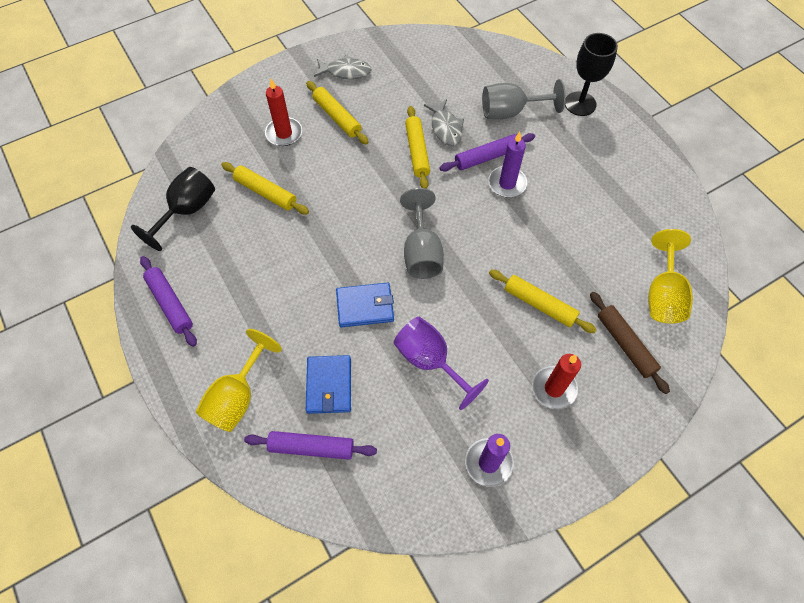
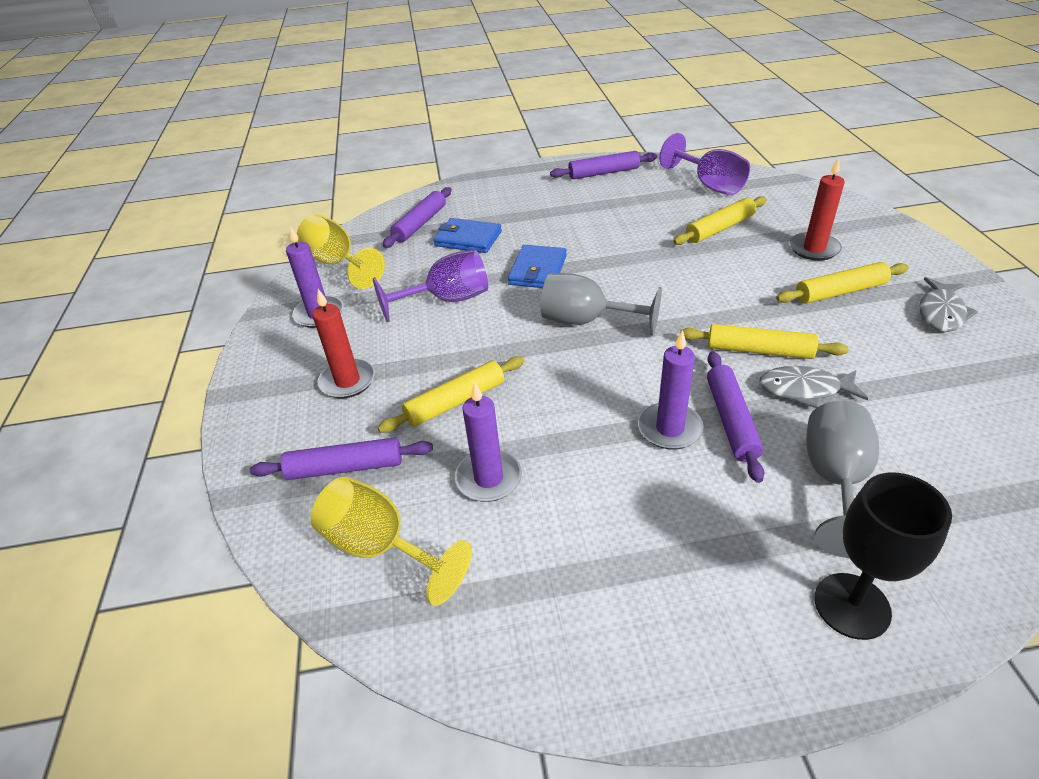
camera: 115 degrees right, 20 degrees down
black goblet [131,167,215,251] -> purple goblet [659,133,750,195]
yellow goblet [196,329,282,432] -> yellow goblet moved to [297,215,385,289]
brown rolling pin [590,292,670,394] -> purple rolling pin [250,437,433,480]
none -> purple candle [455,382,522,502]

